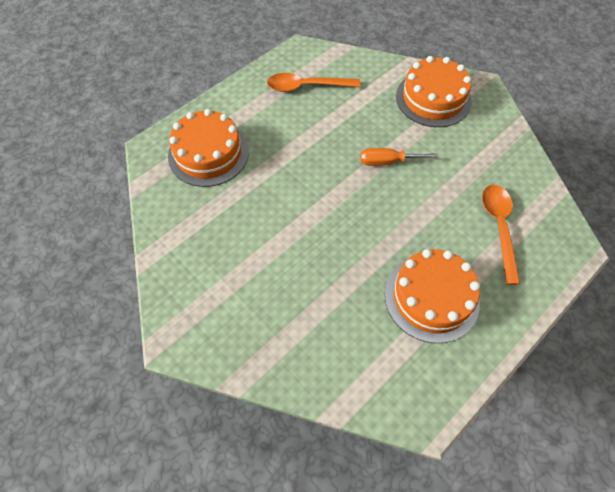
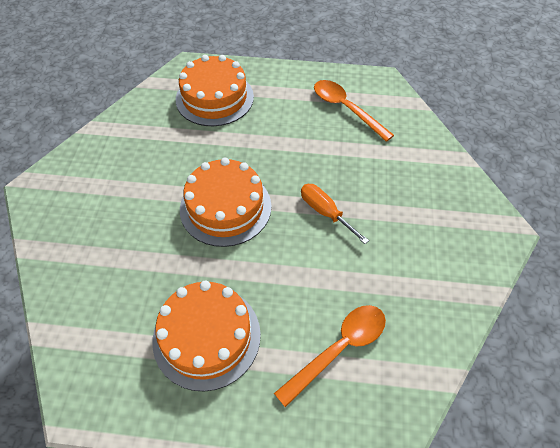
camera: 50 degrees right, 5 degrees down
orange cake [396,56,472,127] -> orange cake moved to [180,158,271,247]

